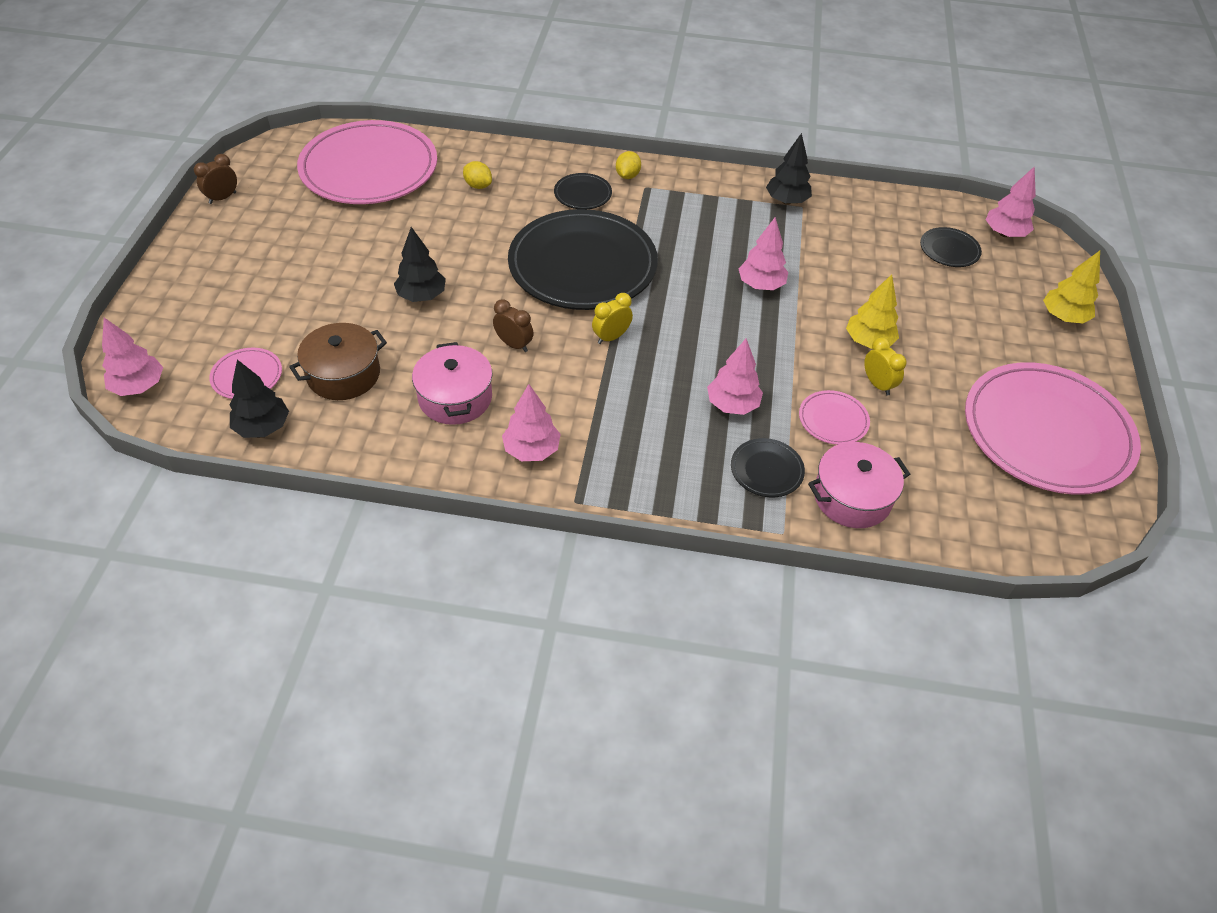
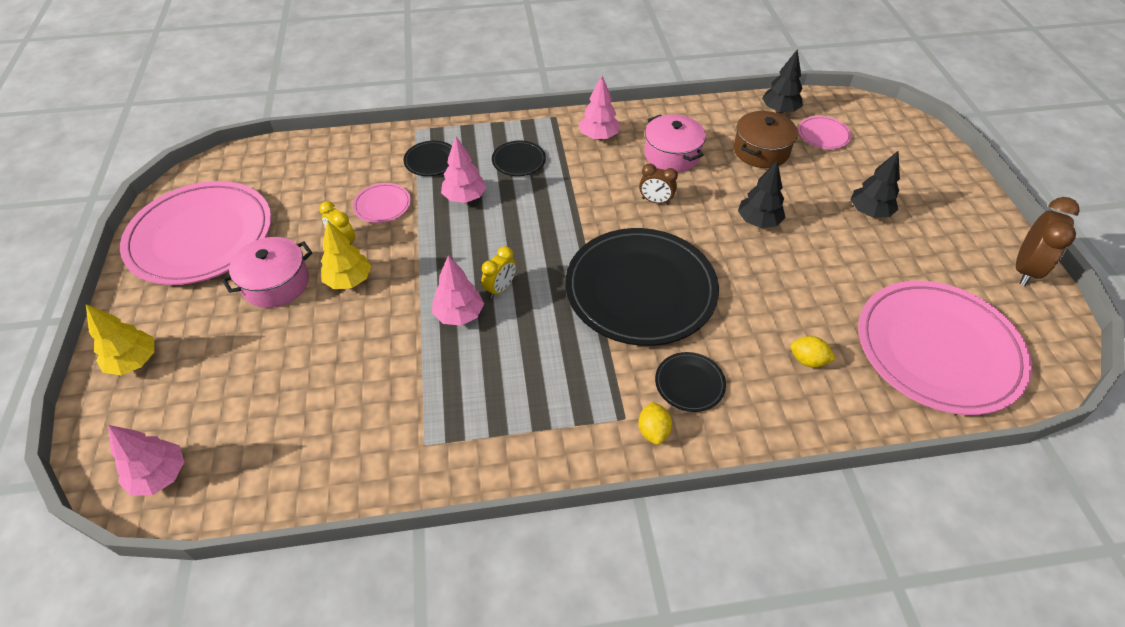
camera: 165 degrees right, 0 degrees up
pink tree [102,318,163,396] -> none
brown clock [194,154,237,204] -> brown clock [1016,197,1080,286], size x1.65
yellow clock [592,293,633,344] -> yellow clock moved to [481,246,516,298]
black tree [766,133,812,205] -> black tree moved to [850,151,900,218]
pink pot [808,442,910,528] -> pink pot moved to [222,237,312,308]
black plate [920,227,982,267] -> black plate moved to [492,141,546,176]

